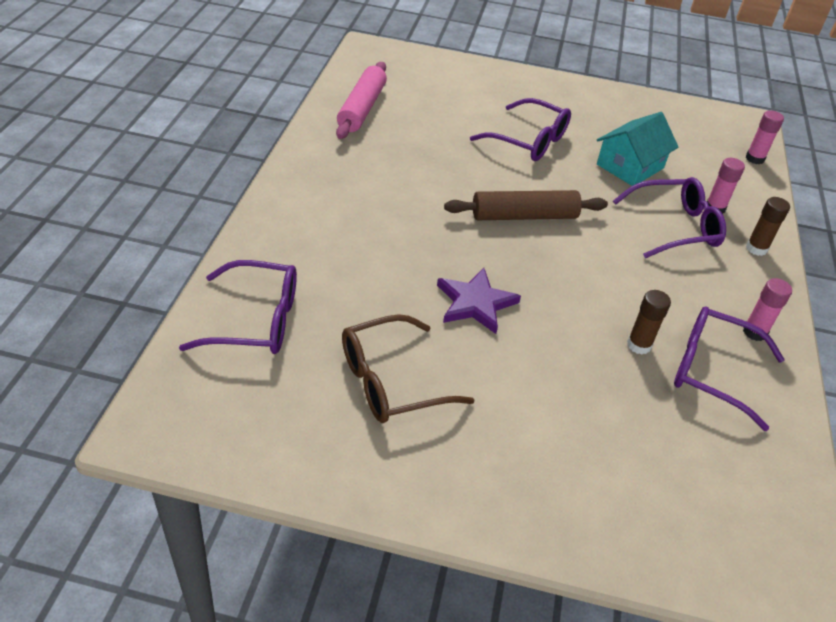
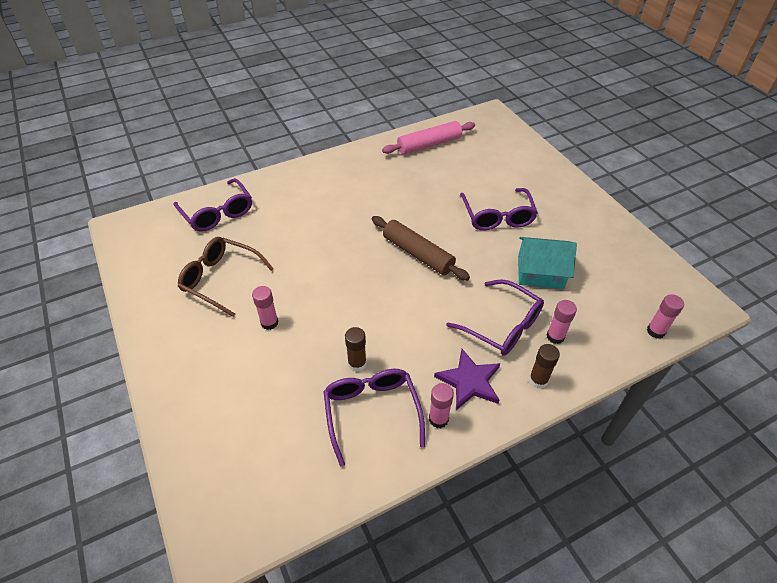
camera: 55 degrees right, 5 degrees up
purple star [437,268,521,334] -> purple star moved to [434,349,500,410]
none -> pink glue stick [252,286,279,330]

